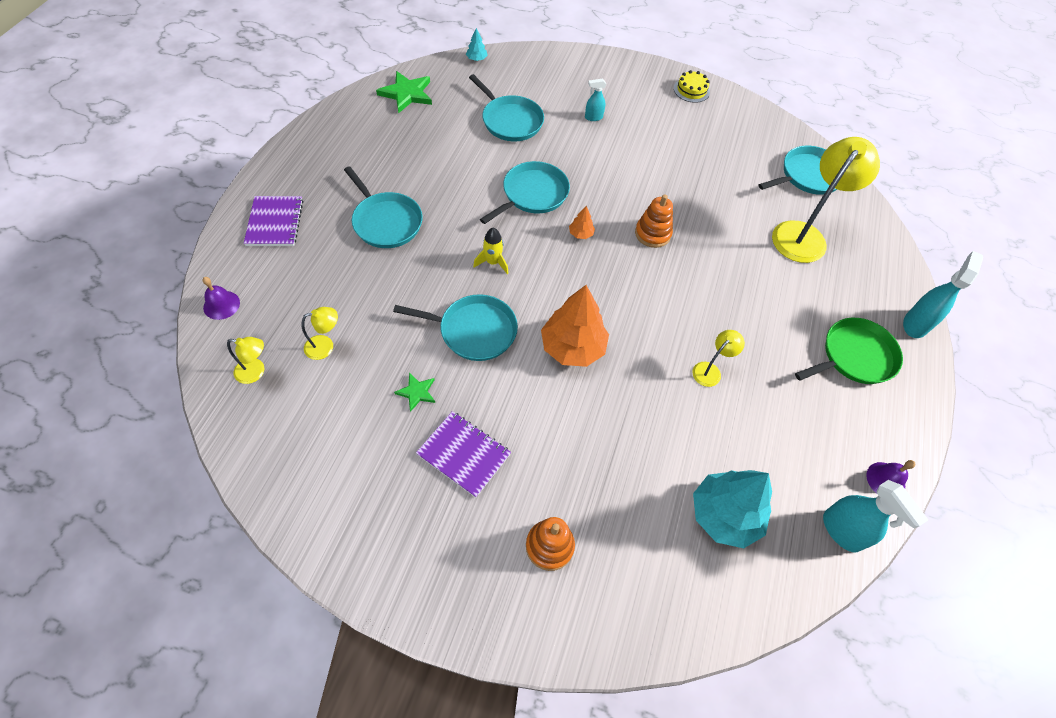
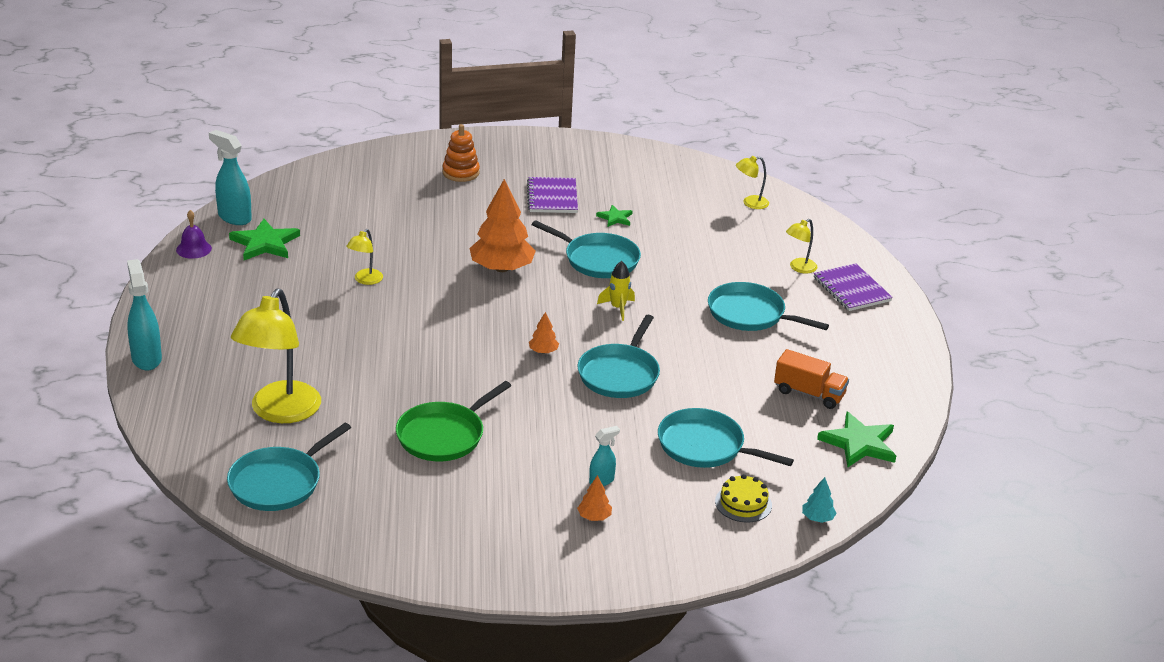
camera: 160 degrees right, 25 degrees down
purple bell [202,277,240,320] -> none
yellow lamp [302,307,338,360] -> yellow lamp moved to [786,219,817,273]
turquoise pan [393,294,518,361] -> turquoise pan turned 135 degrees counterclockwise [531,220,641,278]
purple notebook [416,411,511,498] -> purple notebook turned 75 degrees clockwise [527,177,578,213]
orange stacking toy [635,194,673,248] -> none
yellow cake [674,70,710,103] -> yellow cake moved to [715,474,772,522]
turquoise tree [693,470,772,548] -> none
green pan [795,318,903,384] -> green pan moved to [396,381,511,461]
turquoise spray bottle [903,251,983,338] -> turquoise spray bottle turned 150 degrees clockwise [127,259,162,371]
none -> green star [229,219,300,260]
none -> orange tree [577,475,612,521]
none -> orange truck [774,349,849,409]

